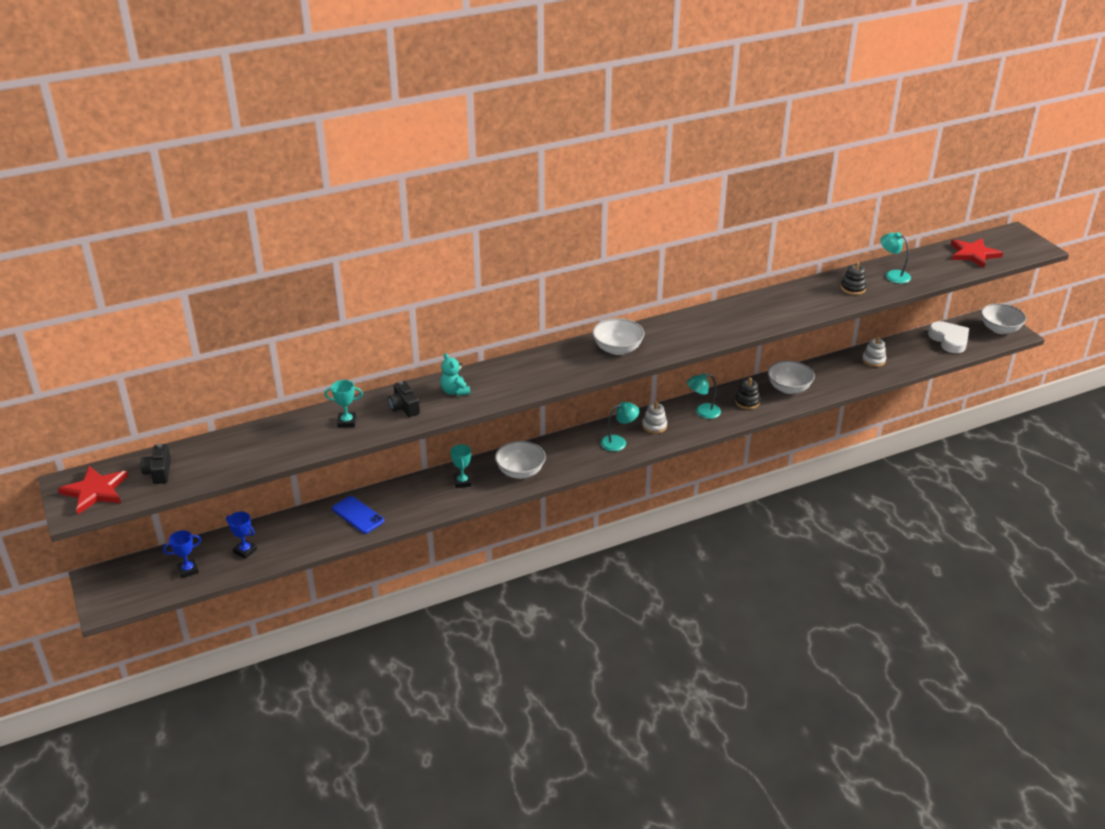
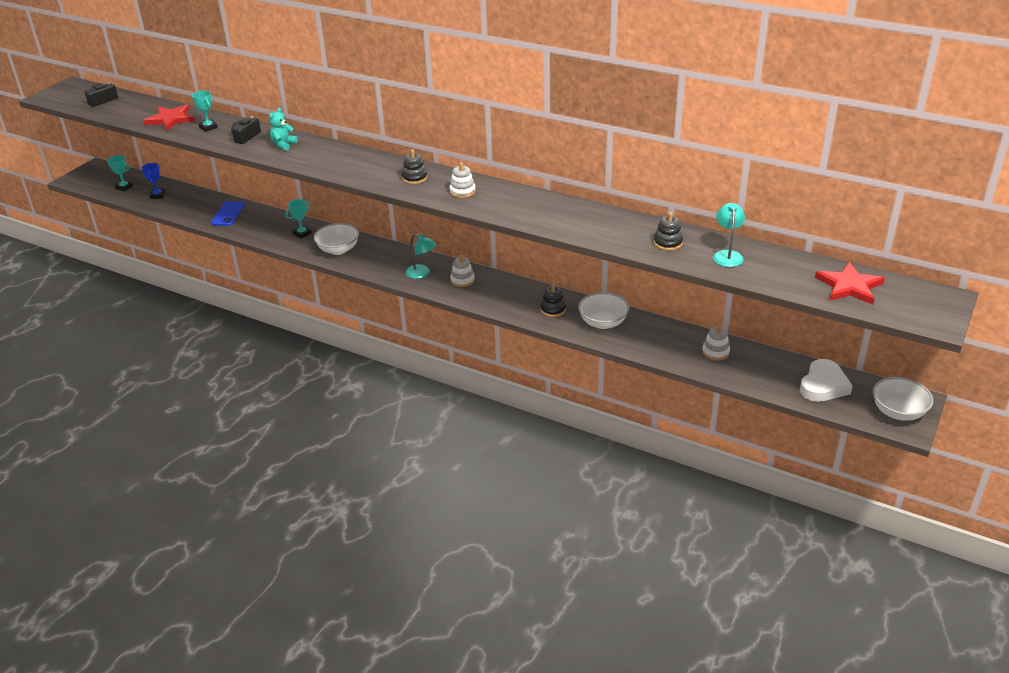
camera: 55 degrees right, 0 degrees up
red star [58,466,128,514] -> red star moved to [143,105,195,131]
blue trophy [163,530,201,578] -> turquoise trophy [107,155,133,191]
white bowl [592,318,645,355] -> black stacking toy [402,149,427,184]
turquoise lamp [687,373,721,419] -> none
none -> white stacking toy [449,162,476,198]

